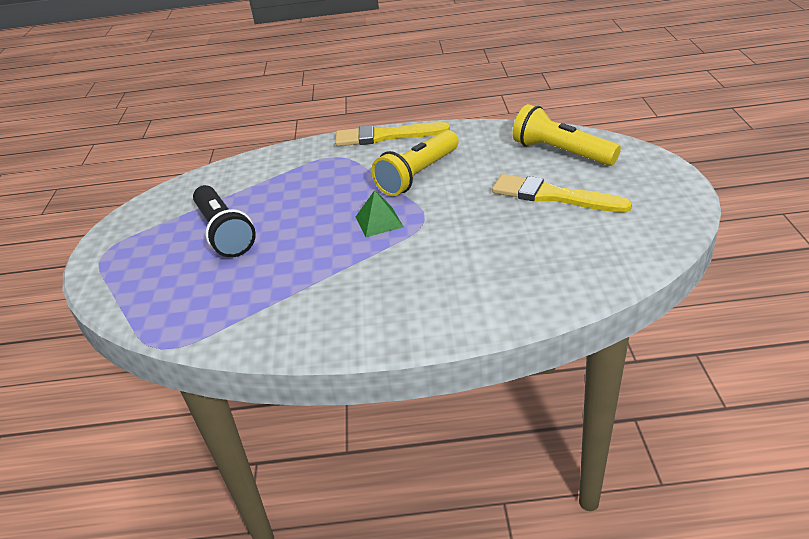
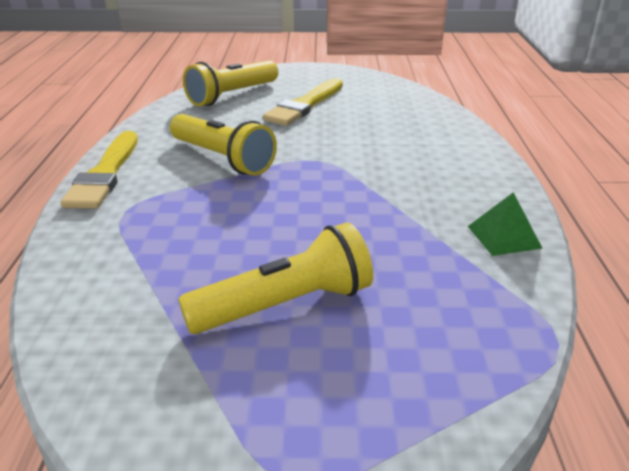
camera: 90 degrees left, 5 degrees down
black flashlight [193,185,256,258] -> yellow flashlight [178,222,373,334]
green pyramid [356,190,403,237] -> green pyramid moved to [468,192,543,256]

